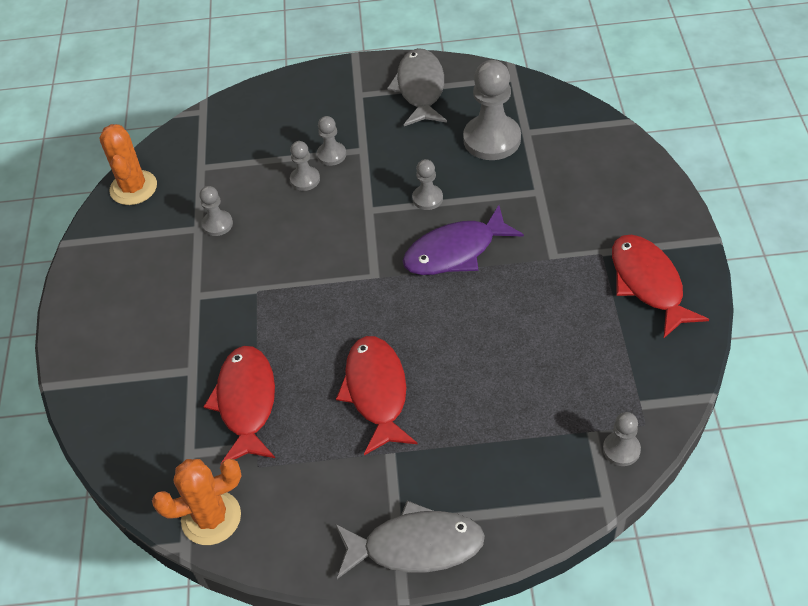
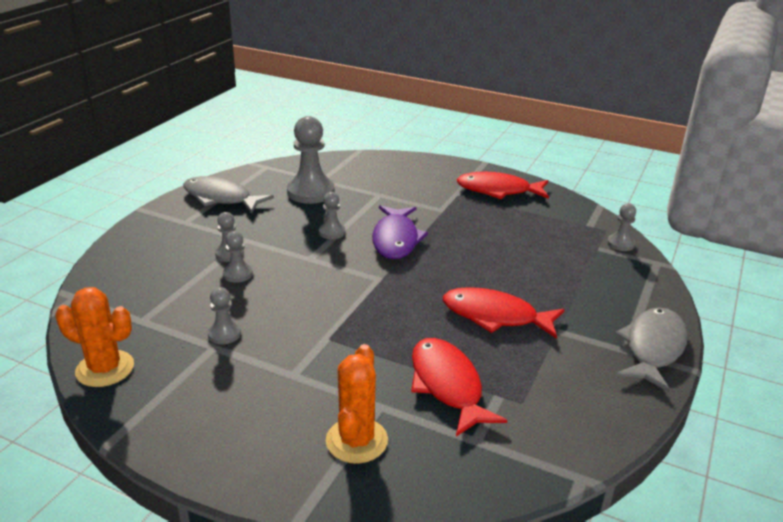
camera: 65 degrees left, 20 degrees down
orange cactus [152,459,242,545] -> orange cactus moved to [326,344,388,464]
red fish [204,346,275,463] -> red fish turned 45 degrees clockwise [411,338,507,436]

